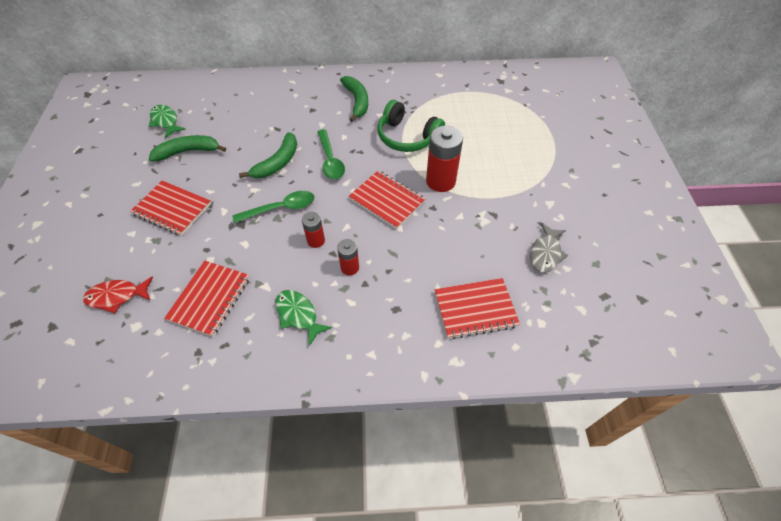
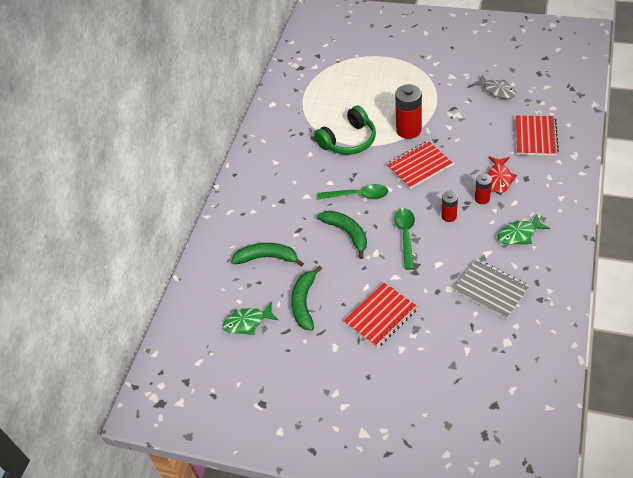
camera: 65 degrees left, 5 degrees down
red fish [83,276,153,314] -> red fish moved to [488,156,517,193]
red notebook [164,261,250,337] -> grey notebook [454,259,530,319]
green banana [340,76,368,122] -> green banana moved to [231,243,304,267]

